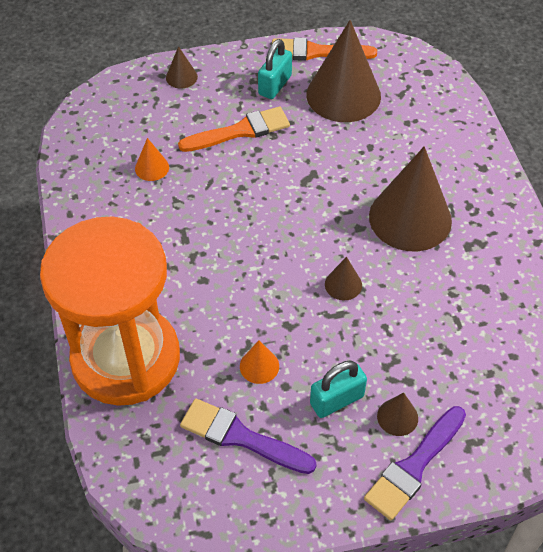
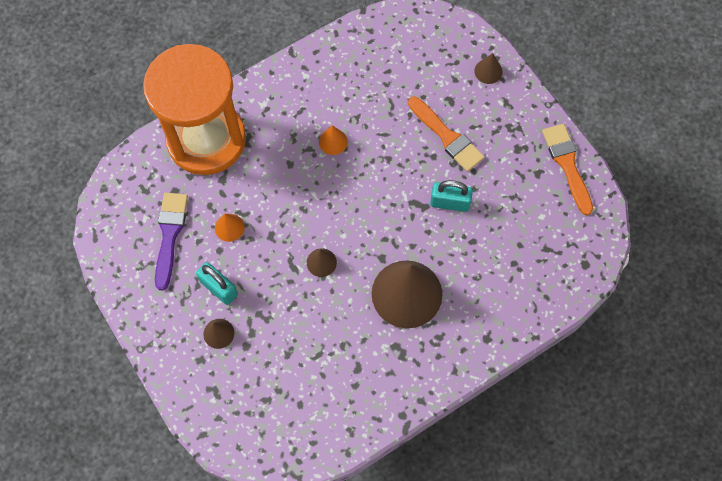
camera: 70 degrees right, 15 degrees up
orange cone [135,138,169,181] -> orange cone moved to [319,125,348,155]
turquoise padlock [258,39,292,99] -> turquoise padlock moved to [430,180,473,212]
brown cone [307,20,381,122] -> none
purple brush [364,406,466,520] -> none

